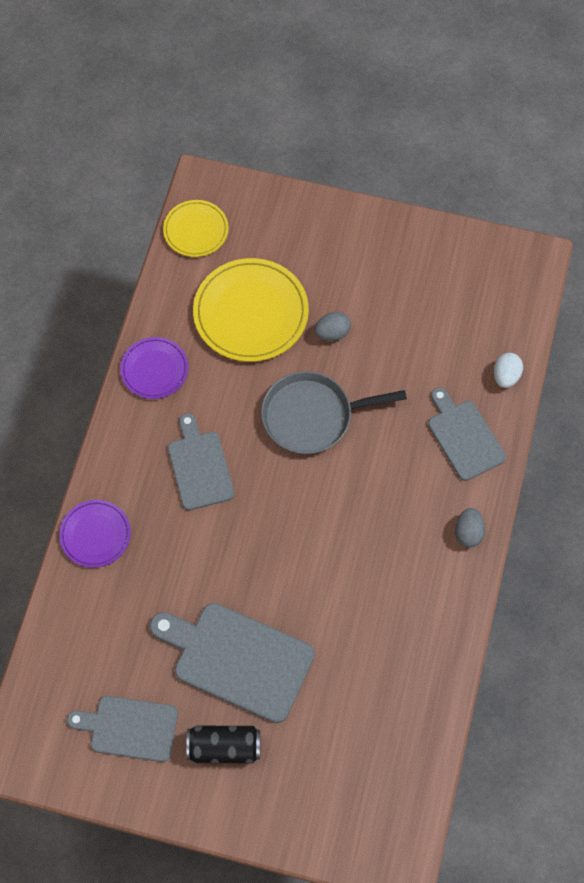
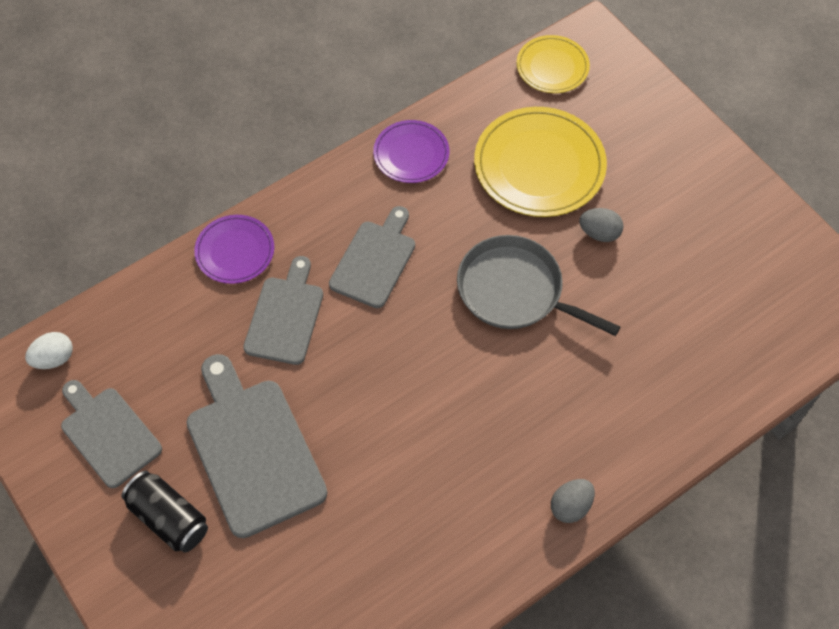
camera: 40 degrees right, 5 degrees down
grey cutting board [428,387,506,481] -> grey cutting board moved to [243,256,323,365]
white egg [494,353,523,388] -> white egg moved to [25,332,73,369]

